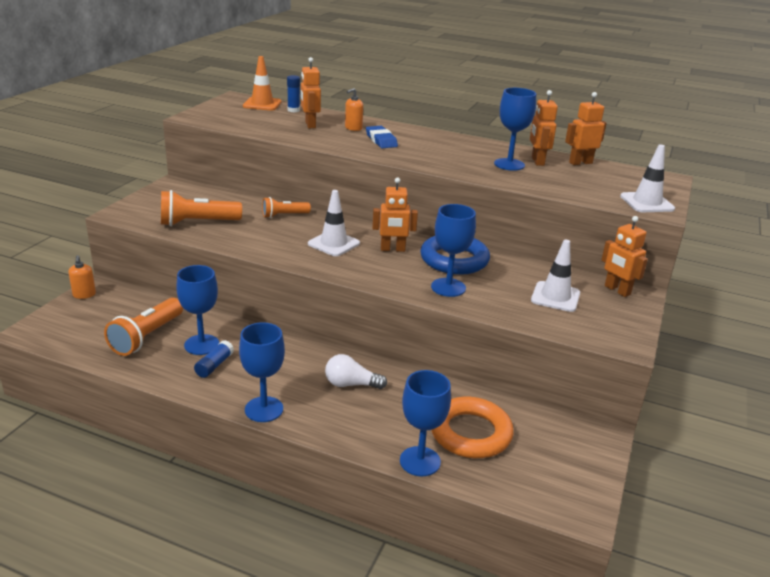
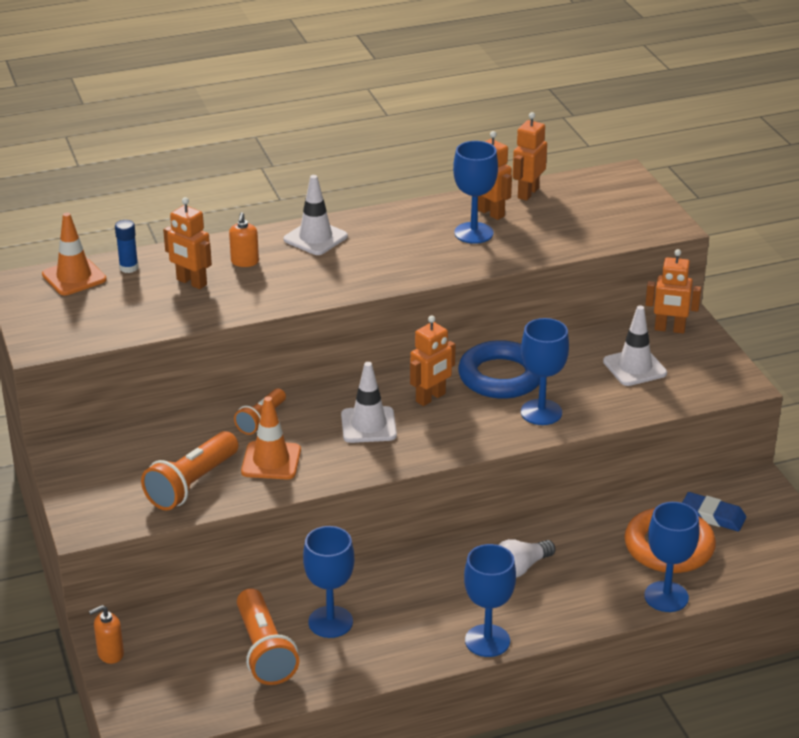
camera: 40 degrees left, 5 degrees up
orange soap dispenser [68,255,96,299] -> orange soap dispenser turned 120 degrees clockwise [89,605,124,664]
blue glue stick [194,340,234,378] -> none
blue eraser [366,126,398,148] -> blue eraser moved to [682,492,746,531]
white traffic cone [620,145,675,212] -> white traffic cone moved to [284,175,348,255]
none -> orange traffic cone [241,396,301,480]

